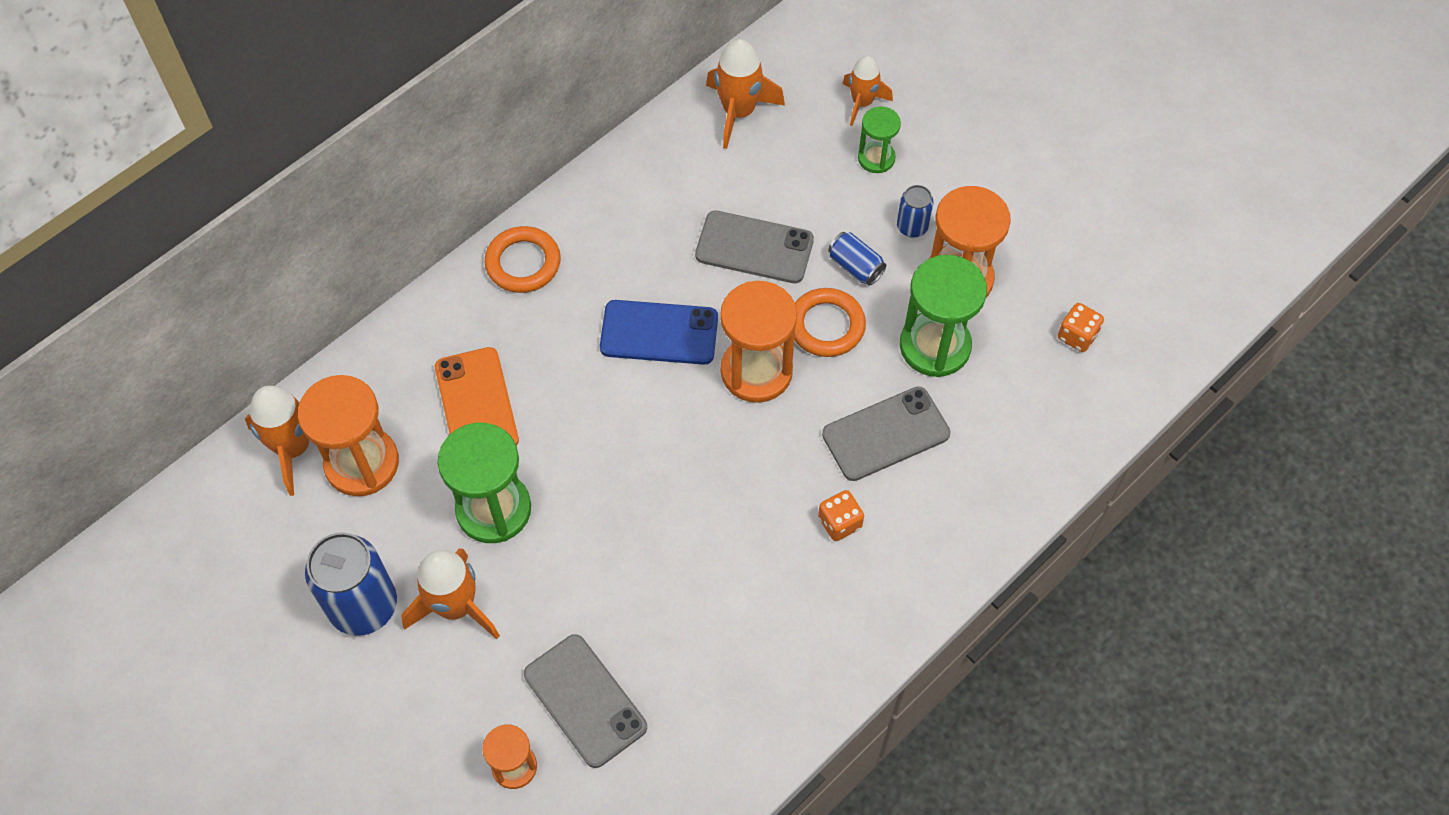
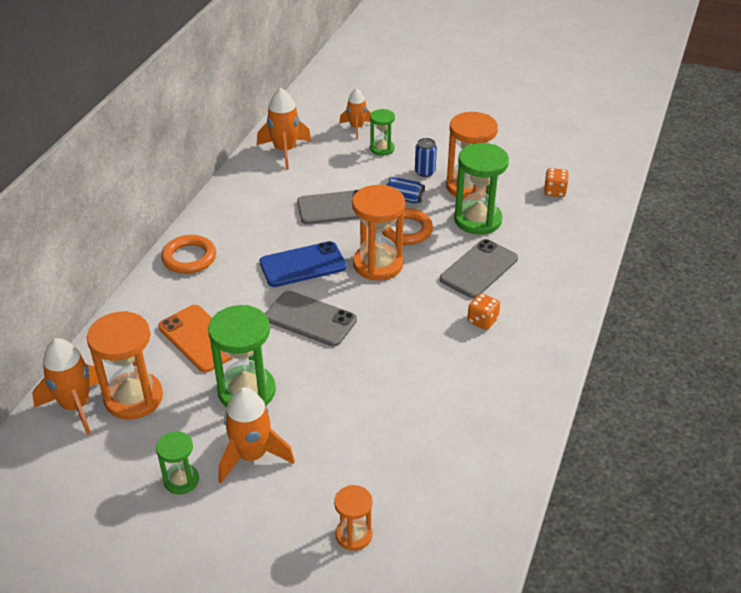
camera: 25 degrees left, 20 degrees down
blue can [305,532,397,636] -> green hourglass [156,431,199,494]
grey phone [524,634,647,768] -> grey phone moved to [265,291,357,347]

